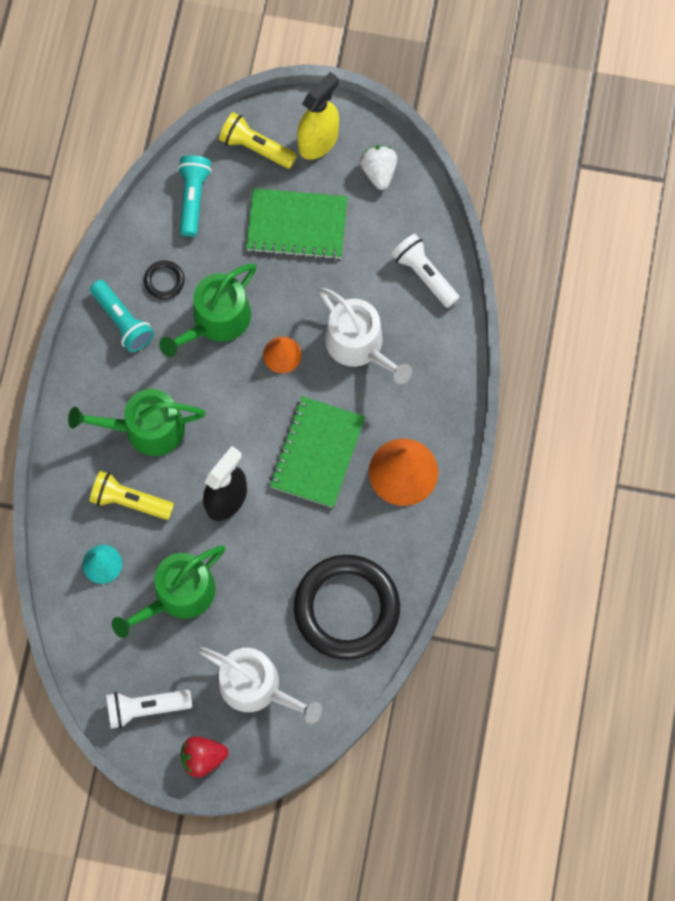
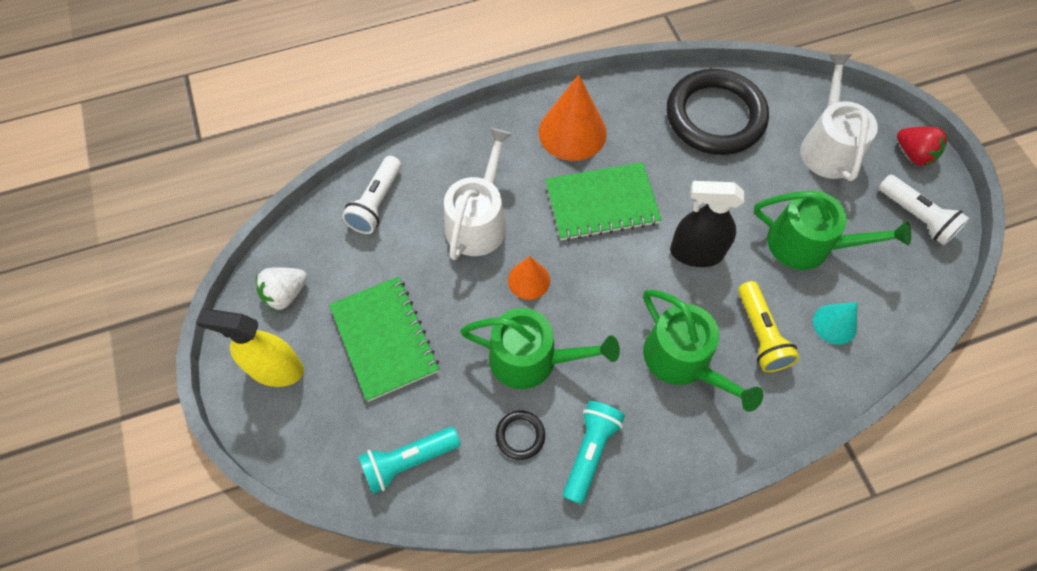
camera: 120 degrees left, 10 degrees down
yellow flashlight [219,112,297,169] -> none

